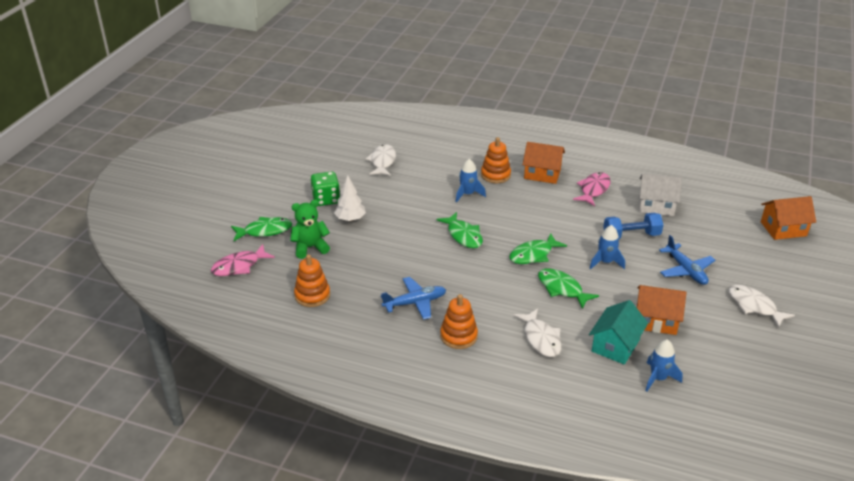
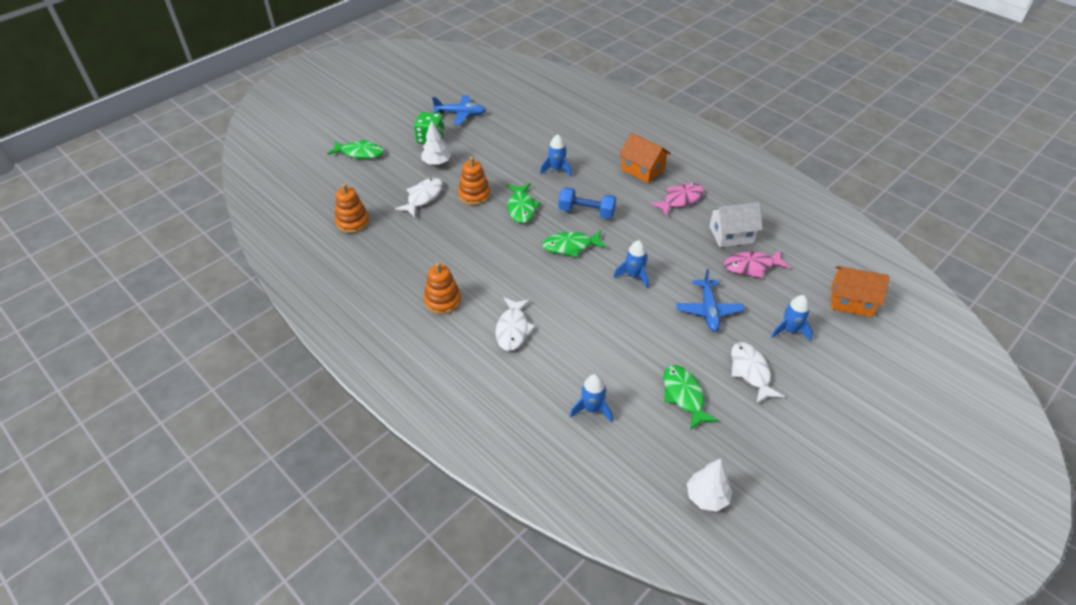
camera: 25 degrees right, 10 degrees up
pink fish [211,244,275,276] -> pink fish moved to [724,250,791,278]
green teddy bear [290,200,330,259] -> none
white fish [365,144,396,176] -> white fish moved to [395,178,443,217]
blue plane [381,277,446,320] -> blue plane moved to [432,95,486,125]
orange stacking toy [481,137,511,183] -> orange stacking toy moved to [458,157,490,205]
green fish [538,268,599,309] -> green fish moved to [664,365,719,430]
turquoise house [589,300,648,365] -> none
blue dumbbell [603,213,663,239] -> blue dumbbell moved to [558,187,616,219]
orange house [637,285,686,335] -> none
white house [639,174,682,216] -> white house turned 45 degrees counterclockwise [709,202,763,247]
none -> white tree [687,459,732,512]
none -> blue rocket [771,295,813,342]

